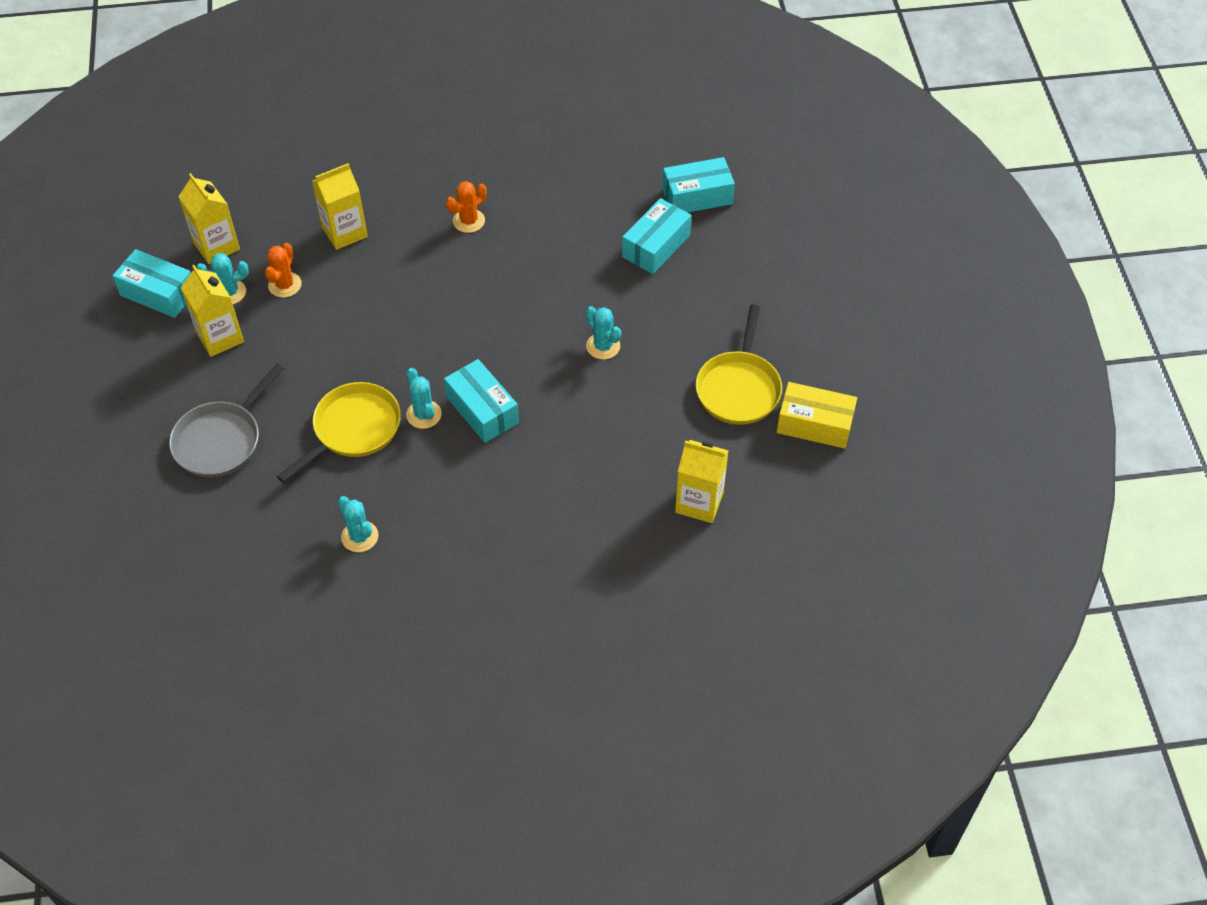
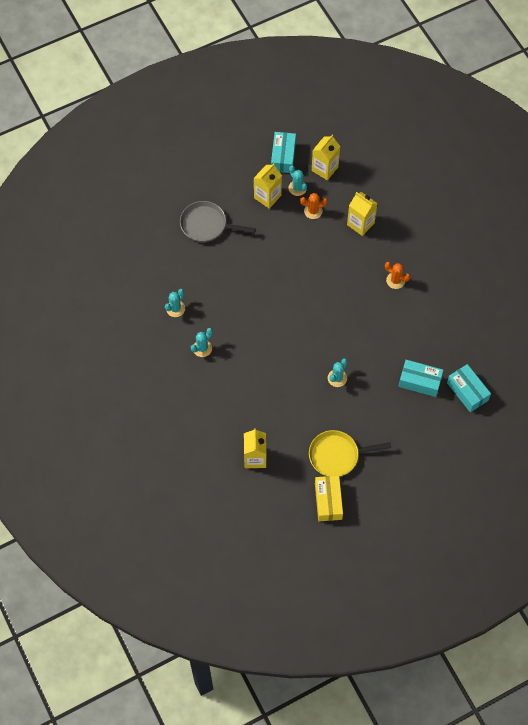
camera: 70 degrees right, 10 degrees up
yellow pan [277,382,401,483] -> none
turquoise cactus [406,368,442,429] -> turquoise cactus moved to [191,328,213,357]
turquoise box [444,359,519,443] -> none

